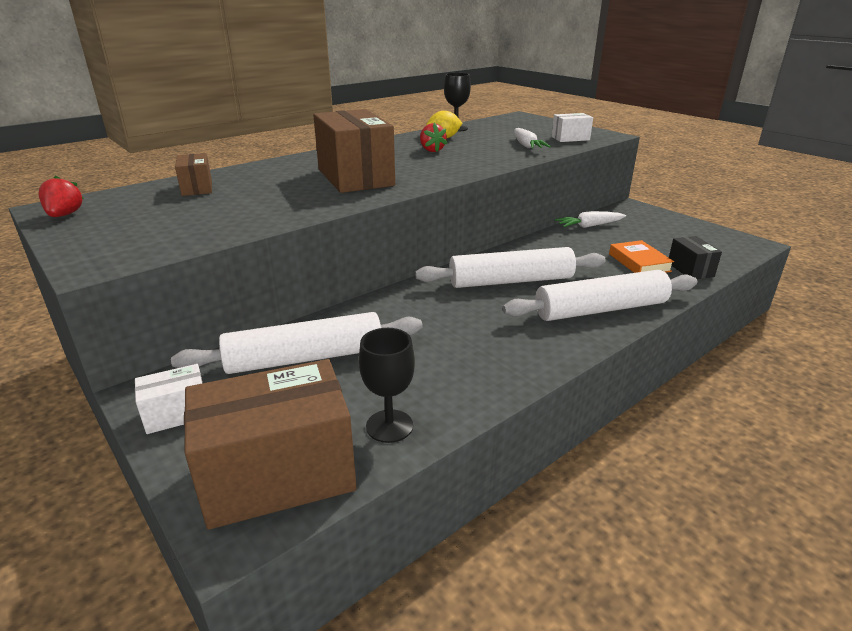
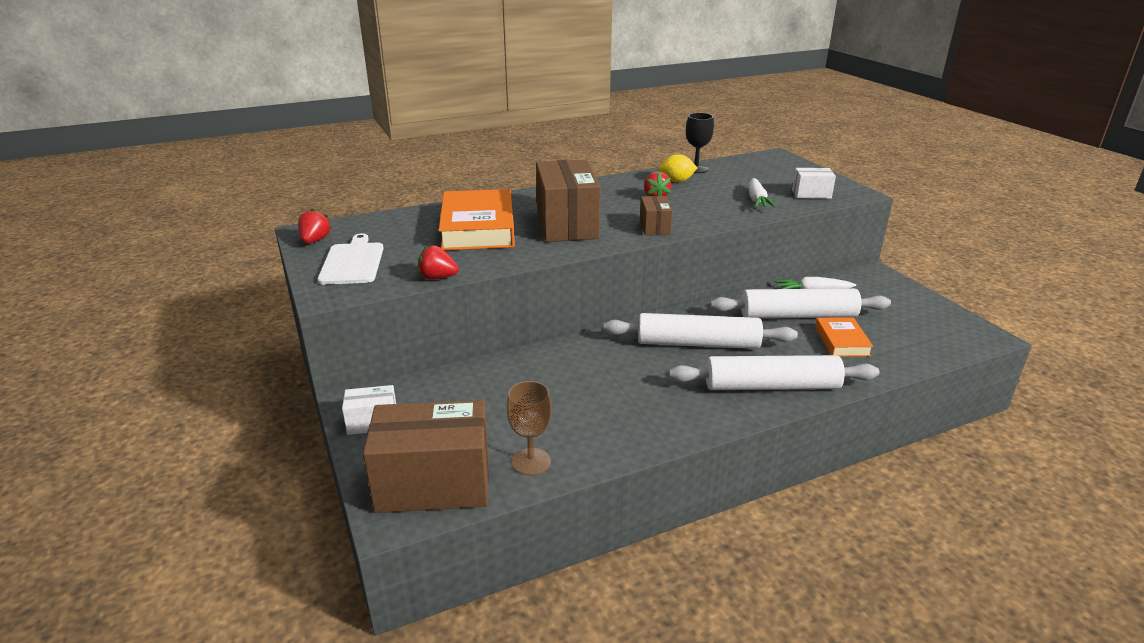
camera: 15 degrees right, 0 degrees up
white rolling pin [171,312,423,374] -> white rolling pin moved to [710,288,891,319]
brown box [175,153,212,196] -> brown box moved to [640,196,673,236]
black goblet [359,328,415,443] -> brown goblet [507,381,552,475]
black box [669,236,722,279] -> none
none -> white cutting board [317,233,384,285]
none -> red strawberry [417,245,459,279]
none -> orange book [439,189,515,251]

